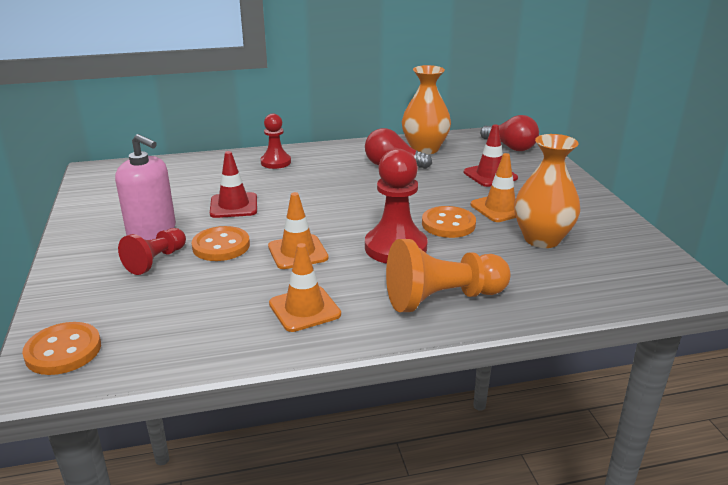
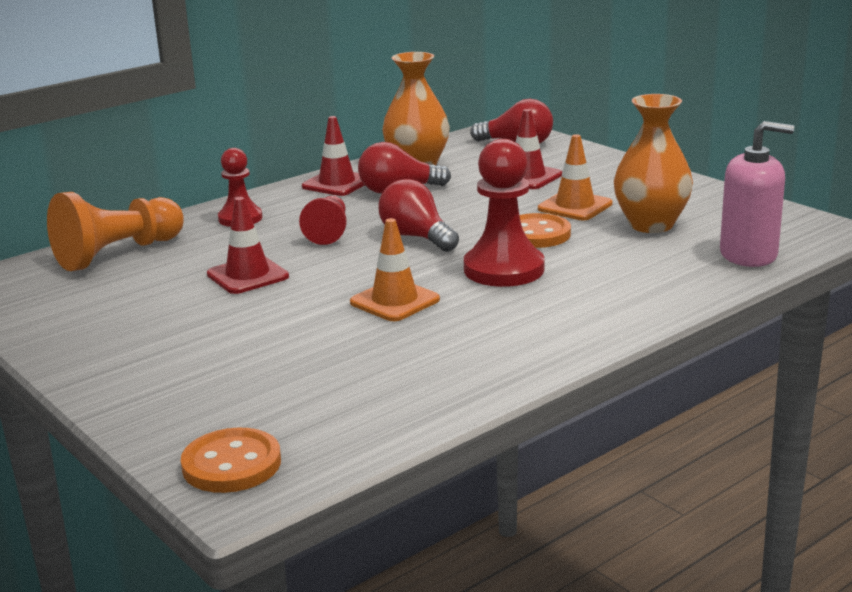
camera: 25 degrees left, 5 degrees down
pink soap dispenser [115,134,176,240] -> pink soap dispenser moved to [720,121,794,267]
red pawn [118,228,186,275] -> red pawn moved to [299,196,347,245]
orange button [191,226,250,261] -> none
orange traffic cone [269,243,341,332] -> none
orange pawn [386,239,511,312] -> orange pawn moved to [47,192,184,271]
none -> red traffic cone [302,116,364,196]
none -> red light bulb [379,179,459,252]

